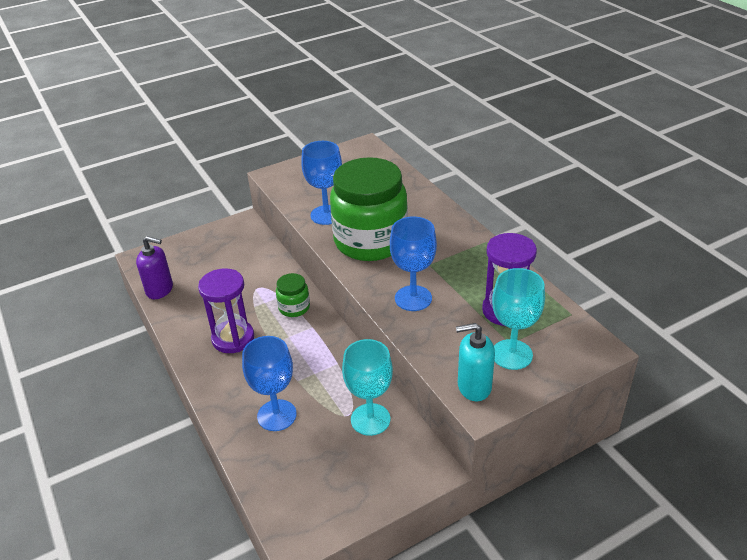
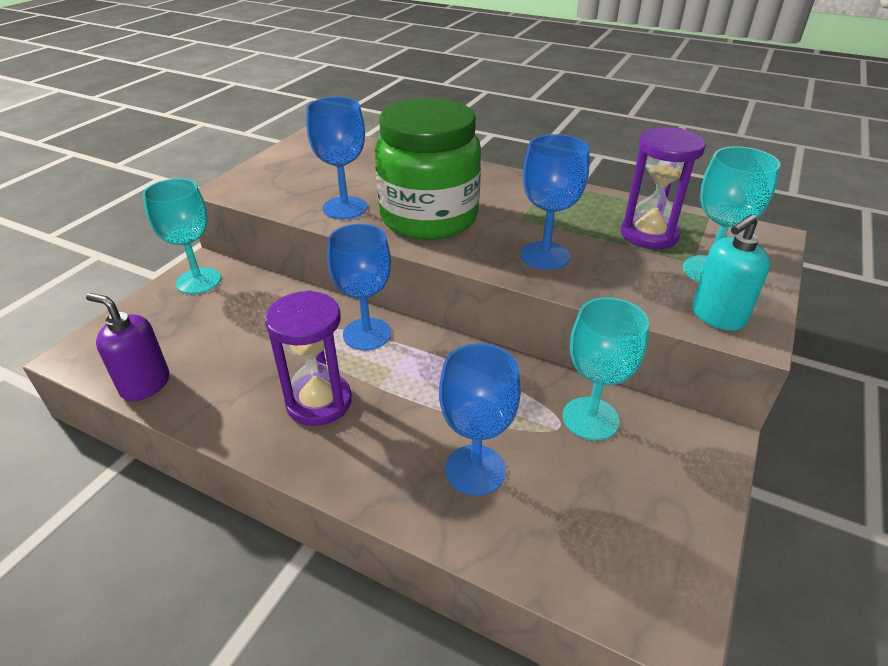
camera: 35 degrees left, 0 degrees up
purple soap dispenser [136,236,173,299] -> purple soap dispenser turned 135 degrees counterclockwise [86,293,169,401]
green jar [276,273,310,317] -> blue goblet [327,224,391,350]
none -> turquoise goblet [143,178,221,294]

